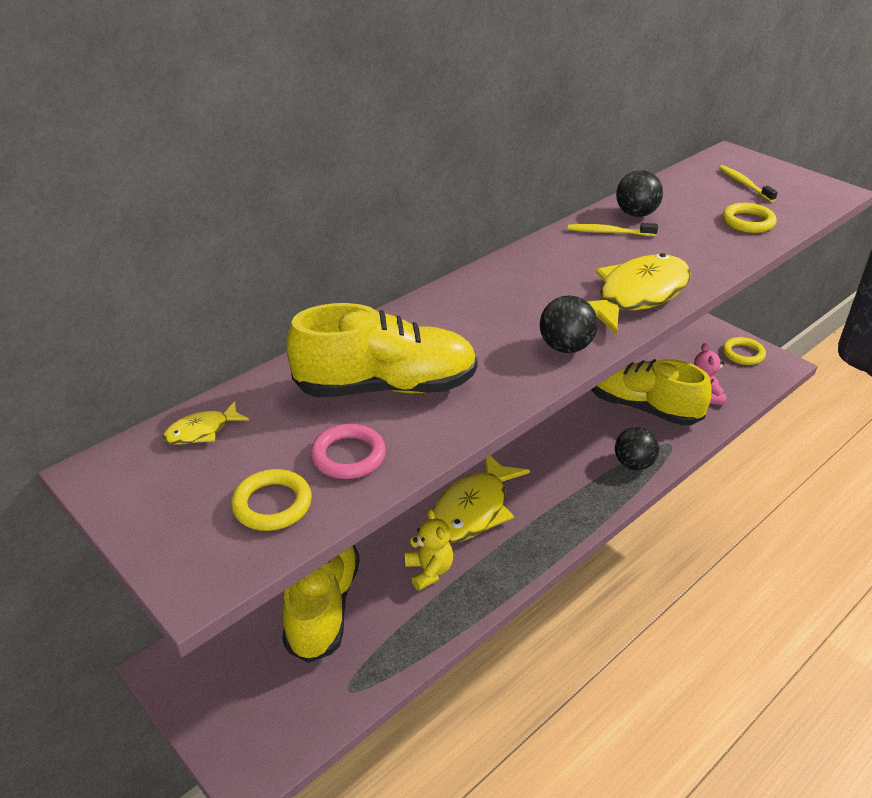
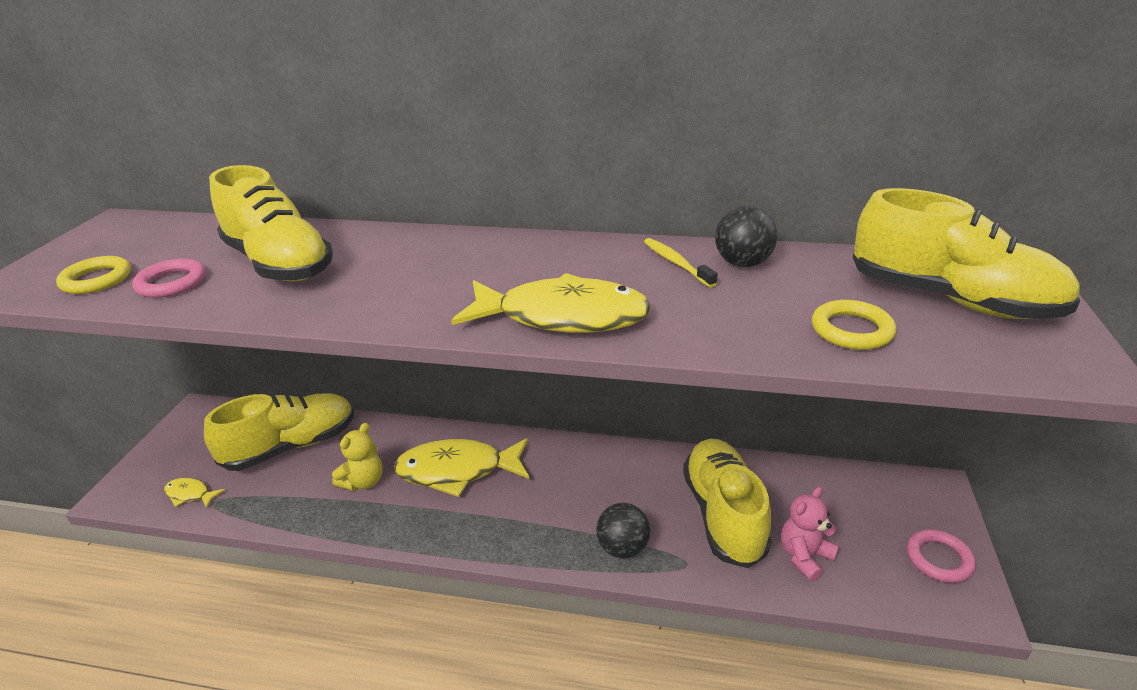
camera: 55 degrees right, 5 degrees down
yellow fish [163,401,249,445] -> yellow fish moved to [164,478,225,508]
black ball [540,296,598,353] -> none
yellow toothbrush [719,165,778,202] -> yellow shoe [853,188,1080,319]
yellow ring [723,337,766,365] -> pink ring [907,529,976,583]

